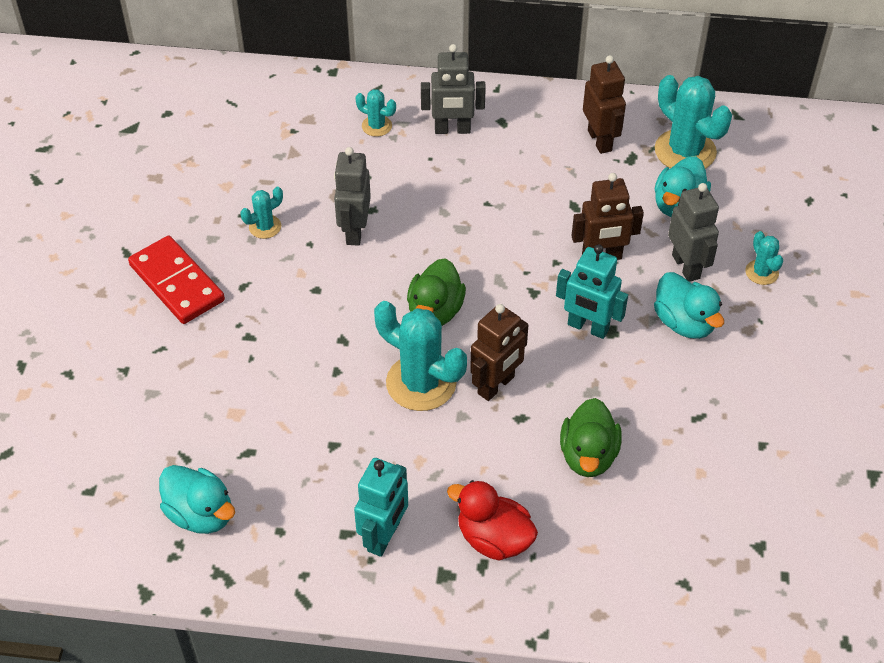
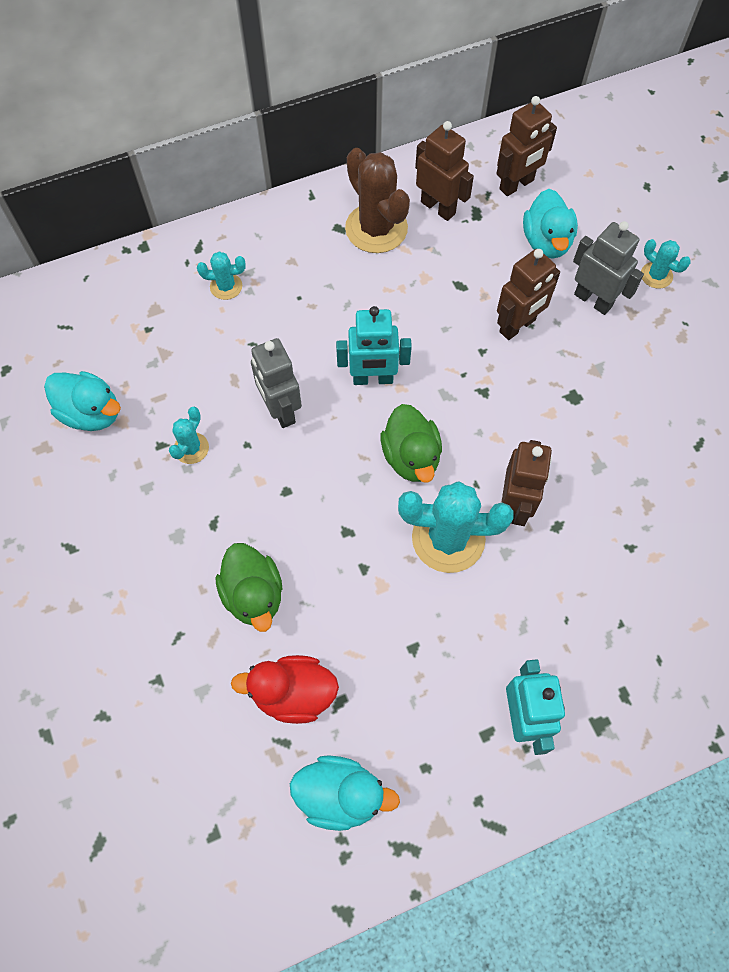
camera: 30 degrees left, 15 degrees up
red domino [128,236,225,324] -> none
grey robot [421,44,486,134] -> none
red duck [447,480,538,560] -> red duck moved to [231,655,339,724]
turquoise robot [556,244,628,339] -> turquoise robot moved to [336,306,412,385]
green duck [560,398,622,477] -> green duck moved to [215,543,282,632]
turquoise duck [654,272,724,339] -> turquoise duck moved to [44,371,121,431]
turquoise cactus [655,75,732,169] -> brown robot [496,96,557,196]
none -> brown cactus [345,148,410,253]

